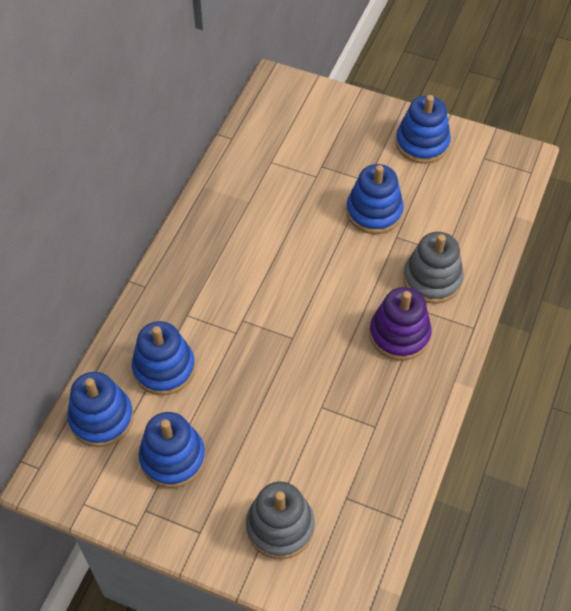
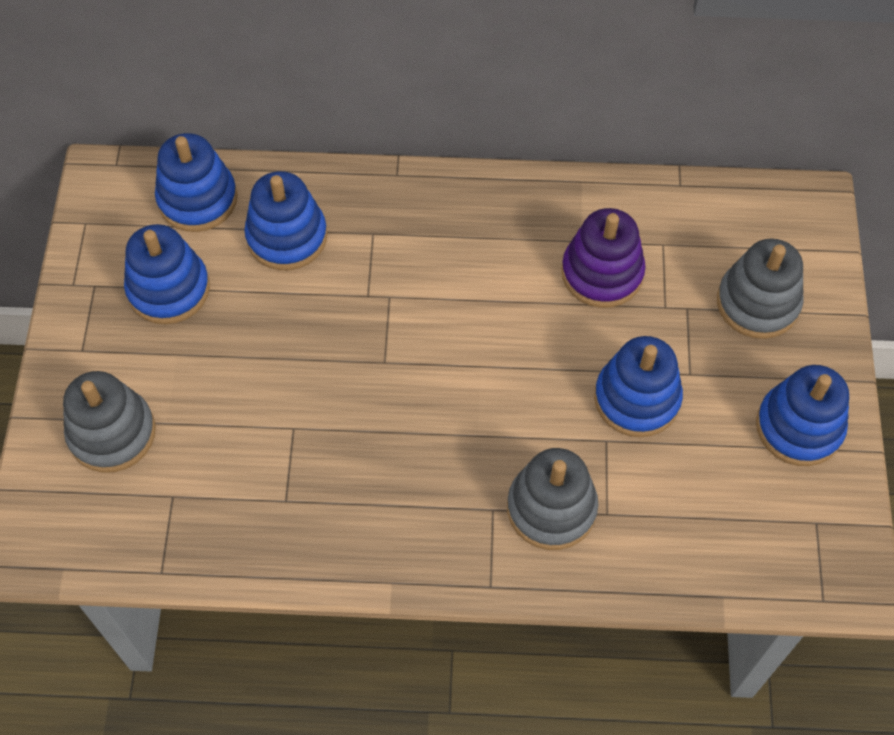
camera: 70 degrees right, 5 degrees up
purple stacking toy [370,287,432,360] -> purple stacking toy moved to [561,208,646,308]
none -> grey stacking toy [717,239,803,339]

